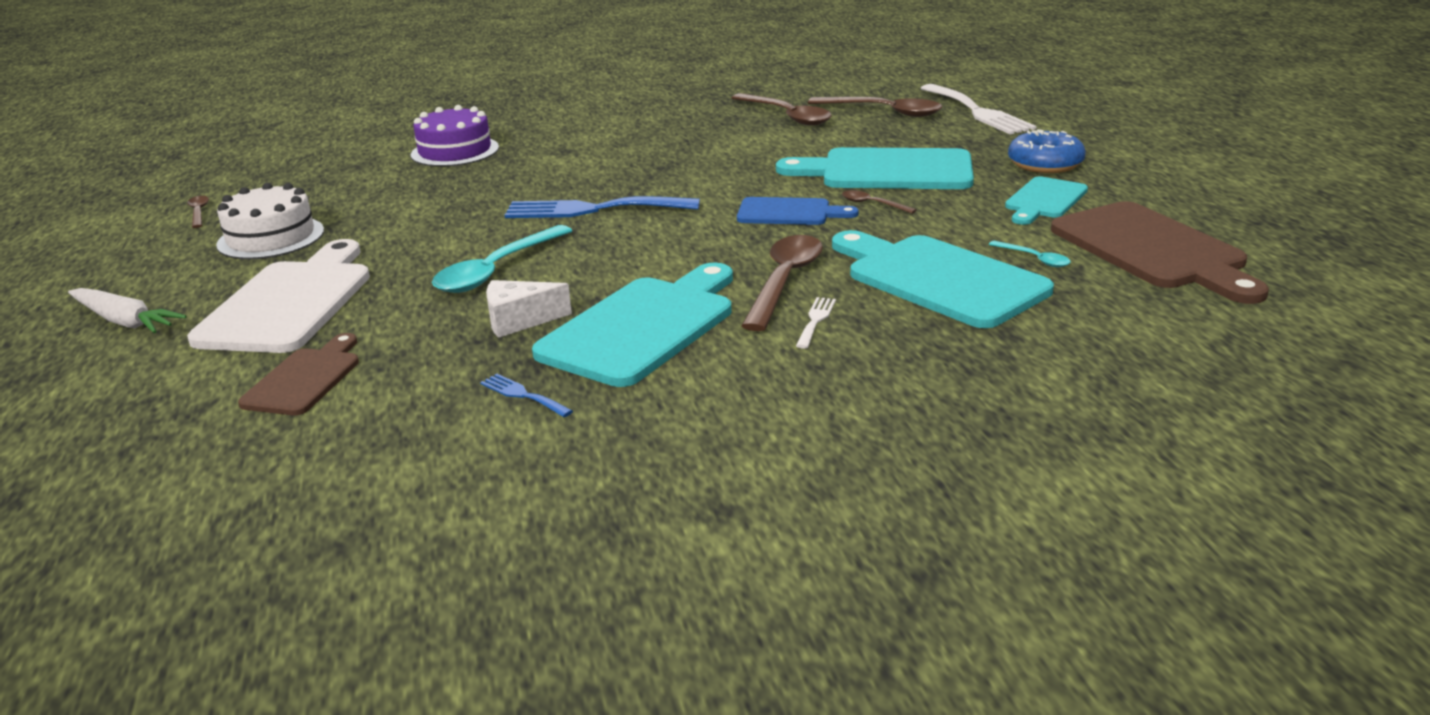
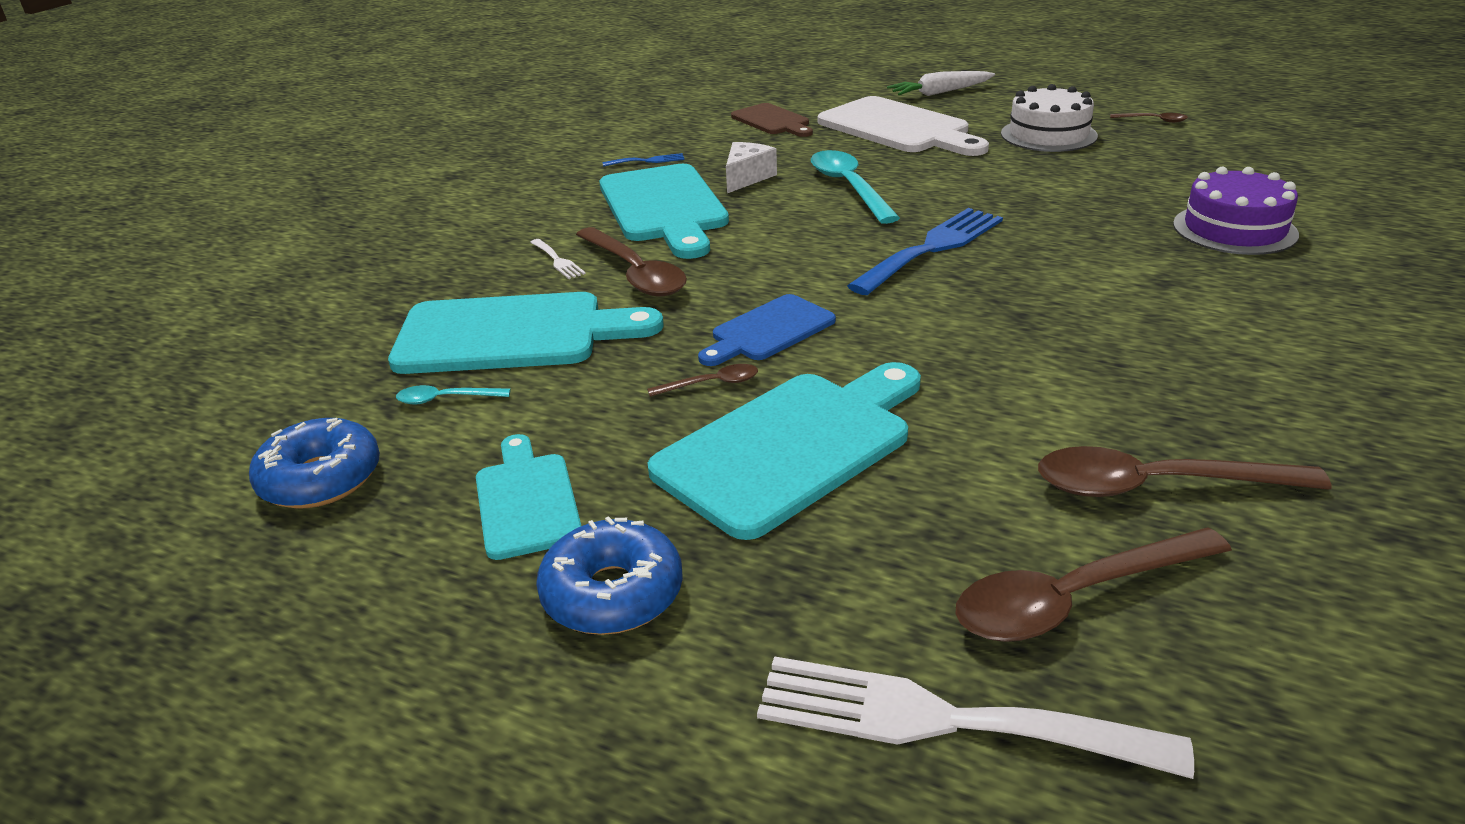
camera: 130 degrees right, 5 degrees up
brown cutting board [1051,201,1269,304] -> blue donut [249,418,380,508]

